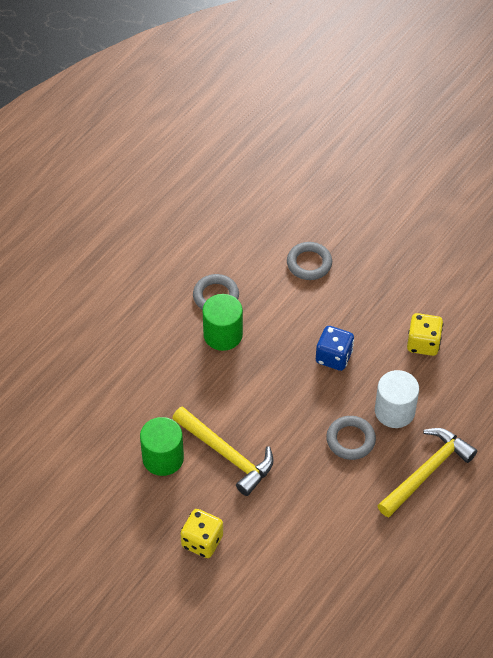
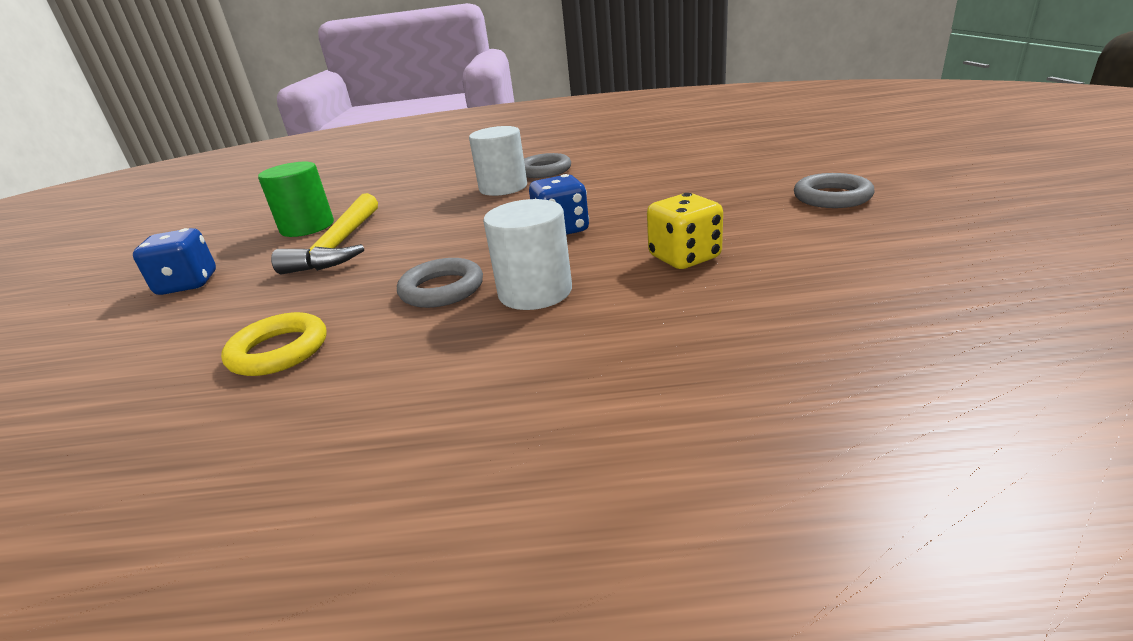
camera: 55 degrees right, 25 degrees down
yellow dice [180,509,223,558] -> blue dice [133,228,216,295]
green cylinder [202,294,243,351] -> white cylinder [469,126,527,196]
grey ring [287,242,332,280] -> grey ring moved to [794,173,874,208]
yellow hammer [377,428,477,517] -> none
none -> yellow ring [221,312,327,376]

